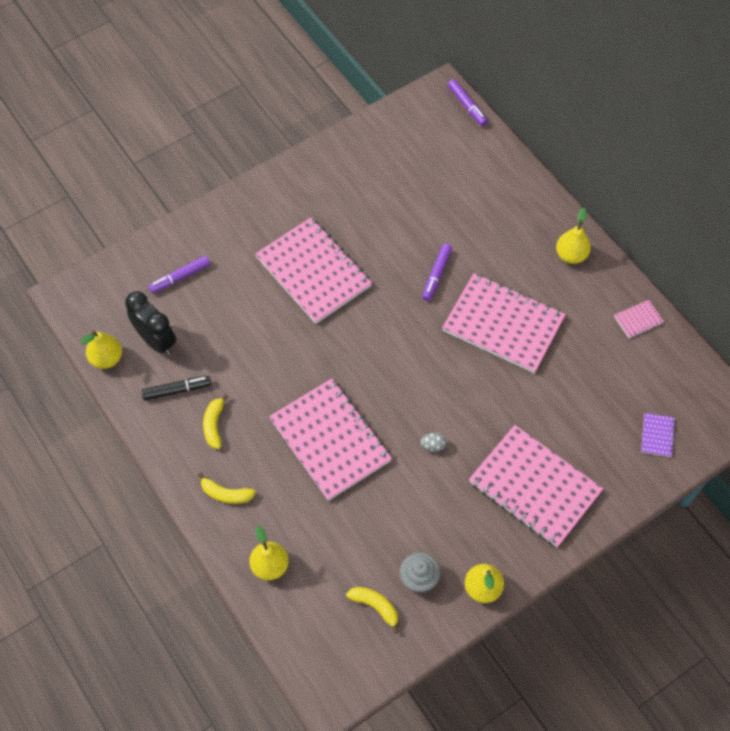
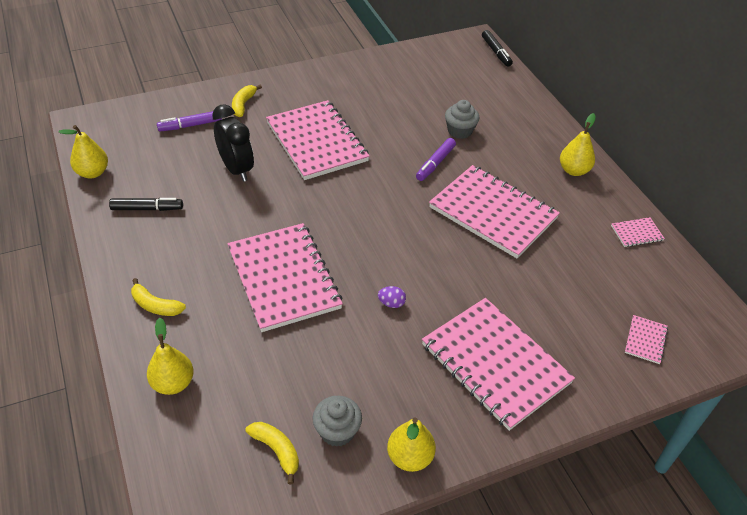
camera: 10 degrees right, 15 degrees down
black clock [125,291,176,355] -> black clock moved to [212,104,254,182]
yellow banana [203,394,229,449] -> yellow banana moved to [232,85,262,117]
grey egg [421,433,446,452] -> purple egg [378,286,406,308]
purple marker [448,79,488,126] -> black marker [482,30,513,67]
purple notebook [641,413,675,457] -> pink notebook [625,315,668,364]
none -> grey cupcake [445,100,479,139]

